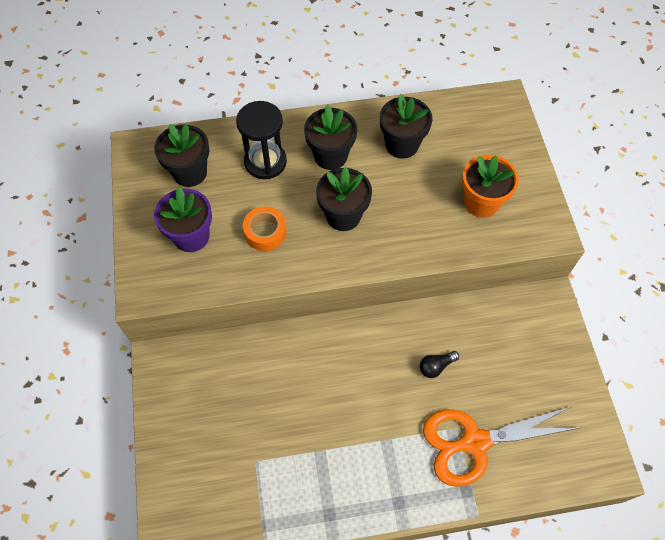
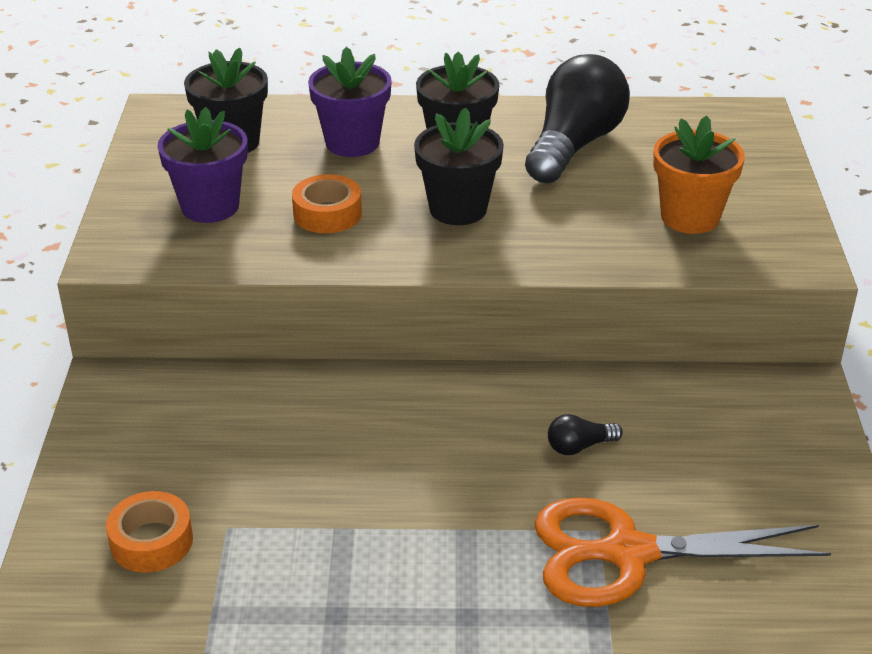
camera: 10 degrees right, 25 degrees down
black hourglass [236,101,287,179] -> purple flower pot [308,47,392,157]
black flower pot [380,94,433,159] -> black light bulb [525,54,630,184]
none -> orange tape [106,491,193,573]

